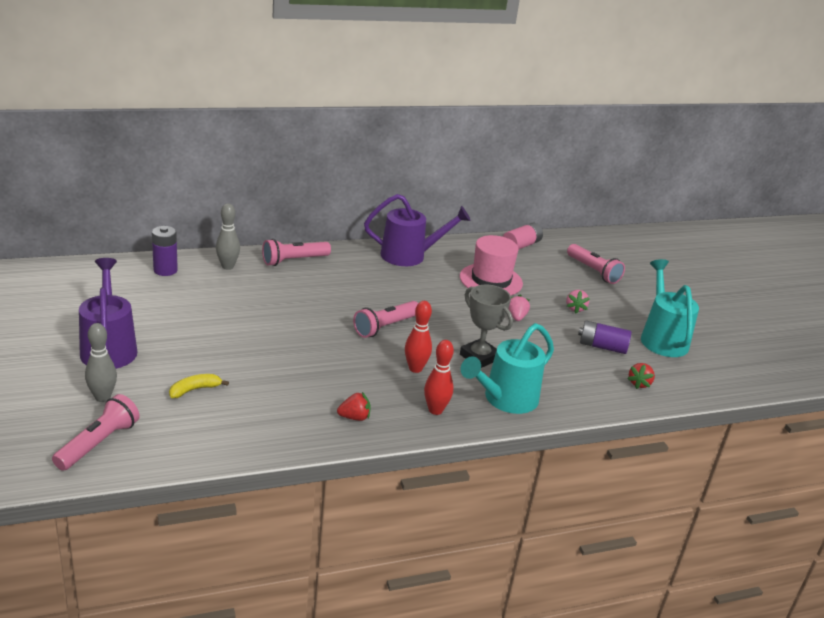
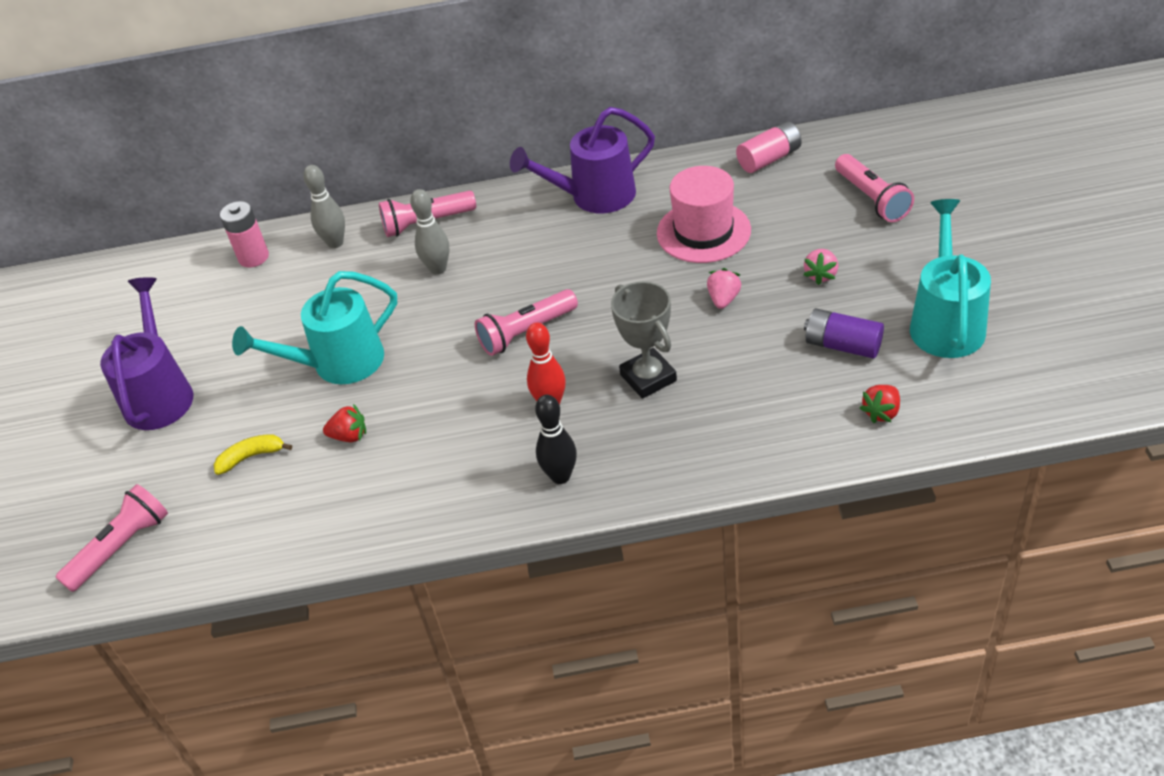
camera: 20 degrees right, 15 degrees up
grey bowling pin [85,323,117,402] -> grey bowling pin moved to [410,189,449,275]
purple battery [152,226,178,276] -> pink battery [220,201,269,268]
red strawberry [337,392,371,421] -> red strawberry moved to [323,404,366,442]
purple watering can [364,194,471,266] -> purple watering can turned 150 degrees clockwise [510,107,655,213]
red bowling pin [424,340,454,415] -> black bowling pin [535,395,577,484]
turquoise watering can [461,323,554,414] -> turquoise watering can moved to [232,271,397,384]

